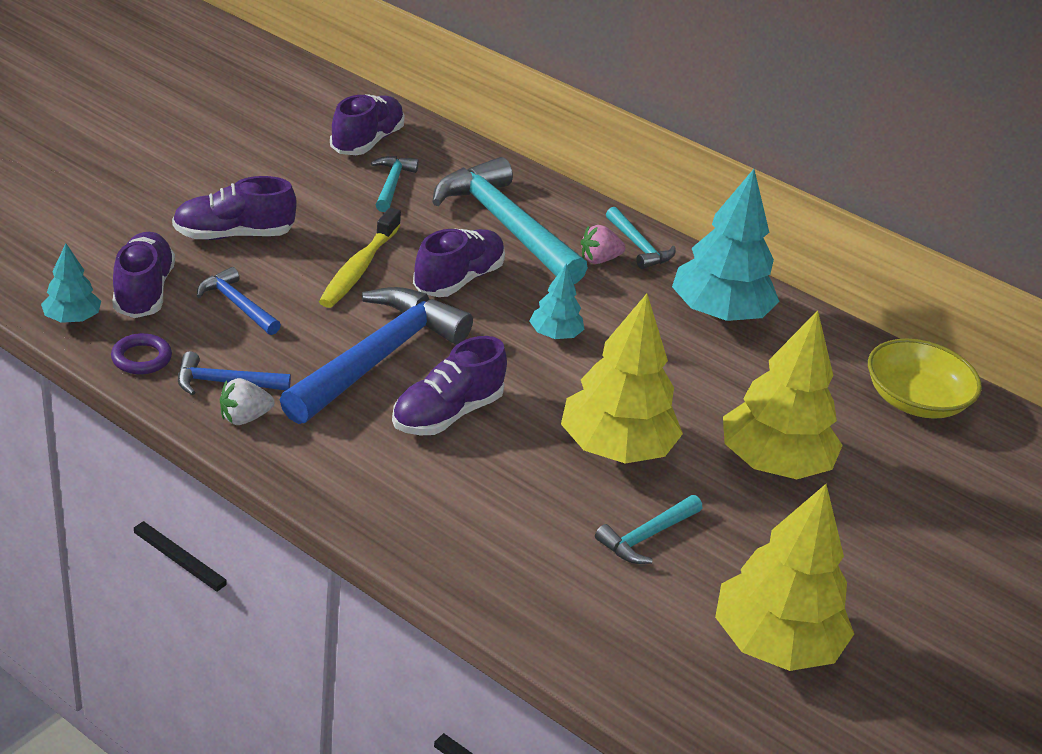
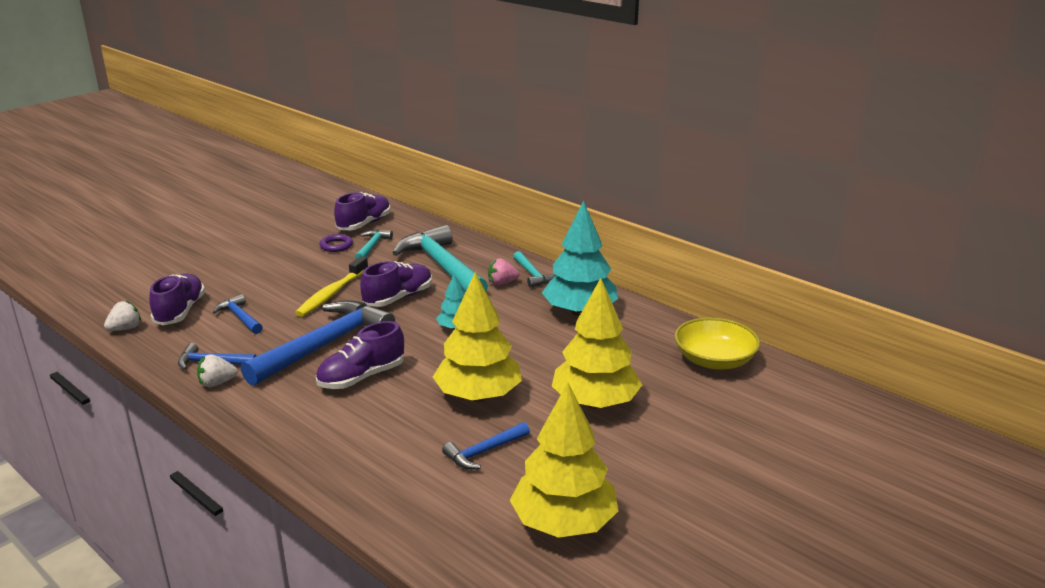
camera: 10 degrees right, 10 degrees down
turquoise tree [41,244,101,323] -> white strawberry [104,301,141,331]
purple ring [111,333,172,374] -> purple ring moved to [319,234,353,252]
purple shoe [172,176,297,240] -> none
turquoise hammer [595,495,702,564] -> blue hammer [442,422,530,470]

